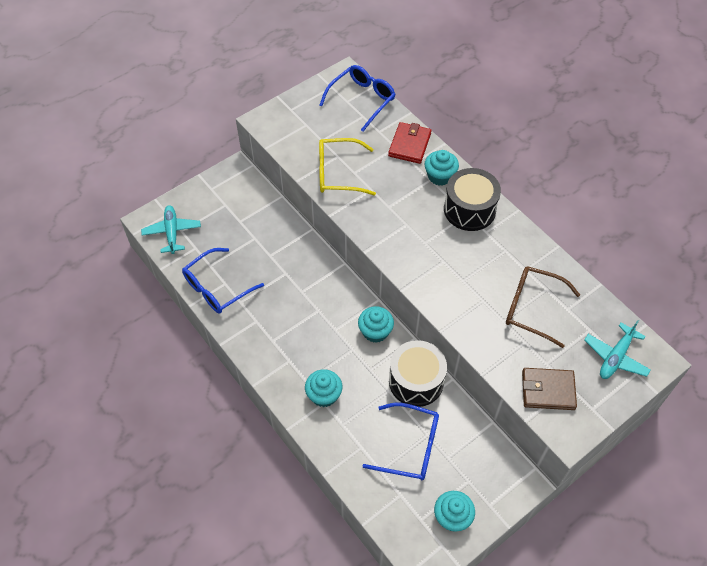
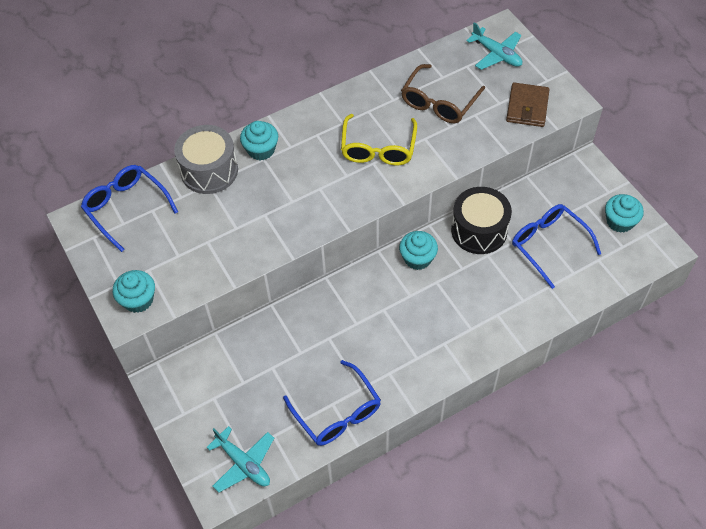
camera: 80 degrees left, 0 degrees up
turquoise plane [141,205,201,254] -> turquoise plane turned 135 degrees counterclockwise [206,426,274,493]
turquoise cupcake [305,369,343,407] -> turquoise cupcake moved to [113,270,155,313]
yellow glasses [319,138,376,196] -> yellow glasses moved to [341,114,417,165]
blue glasses [363,403,439,480] -> blue glasses turned 60 degrees counterclockwise [512,204,601,289]
red wallet [388,122,431,164] -> grey drum [174,125,238,194]
black drum [444,168,501,231] -> none

